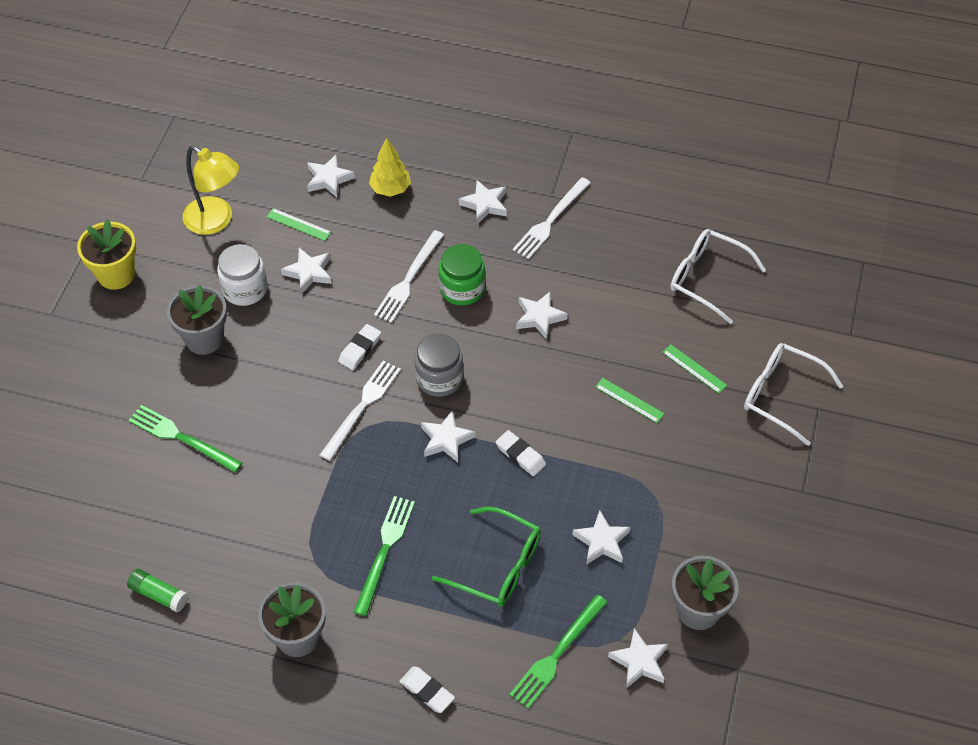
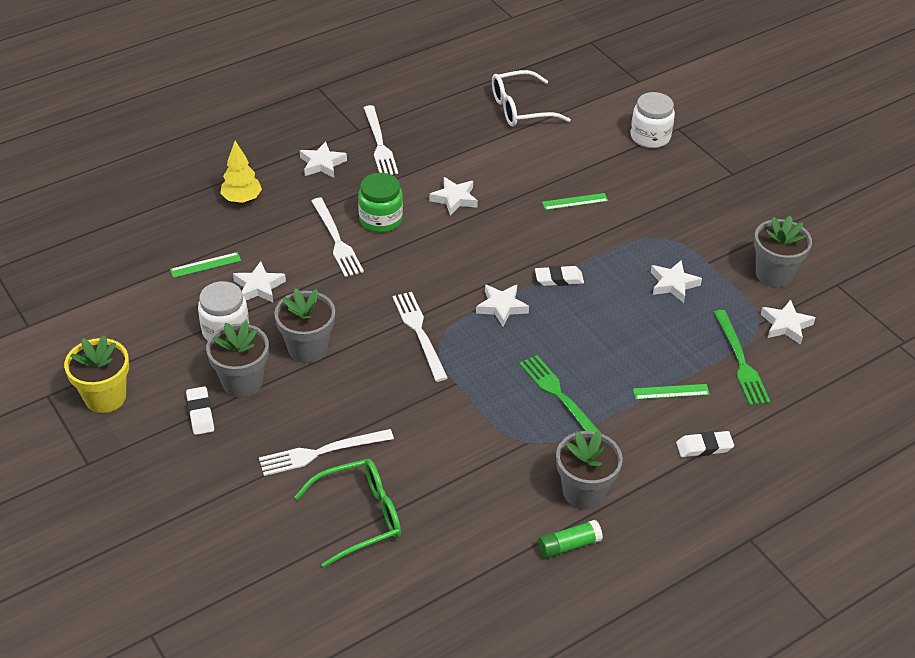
camera: 50 degrees left, 10 degrees down
green glue stick [127,569,188,612] -> green glue stick moved to [538,520,603,559]
green fork [129,405,242,472] -> white fork [259,429,394,476]
yellow lamp [183,146,239,235] -> none
white star [307,155,355,197] -> none
white eraser [338,324,381,370] -> white eraser moved to [186,386,214,435]
grey jar [415,334,464,397] -> none
green glasses [432,507,541,607] -> green glasses moved to [294,459,401,568]
green ruler [662,344,727,394] -> green ruler moved to [633,384,710,400]
white glasses [744,343,843,446] -> white jar [631,92,675,148]
none -> grey flower pot [274,288,335,363]

